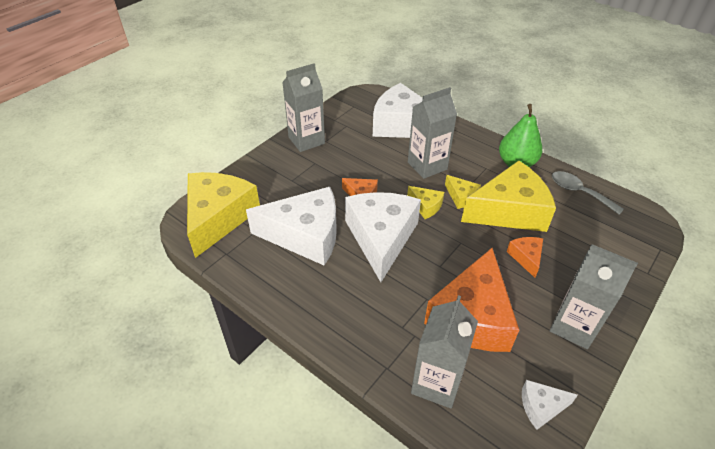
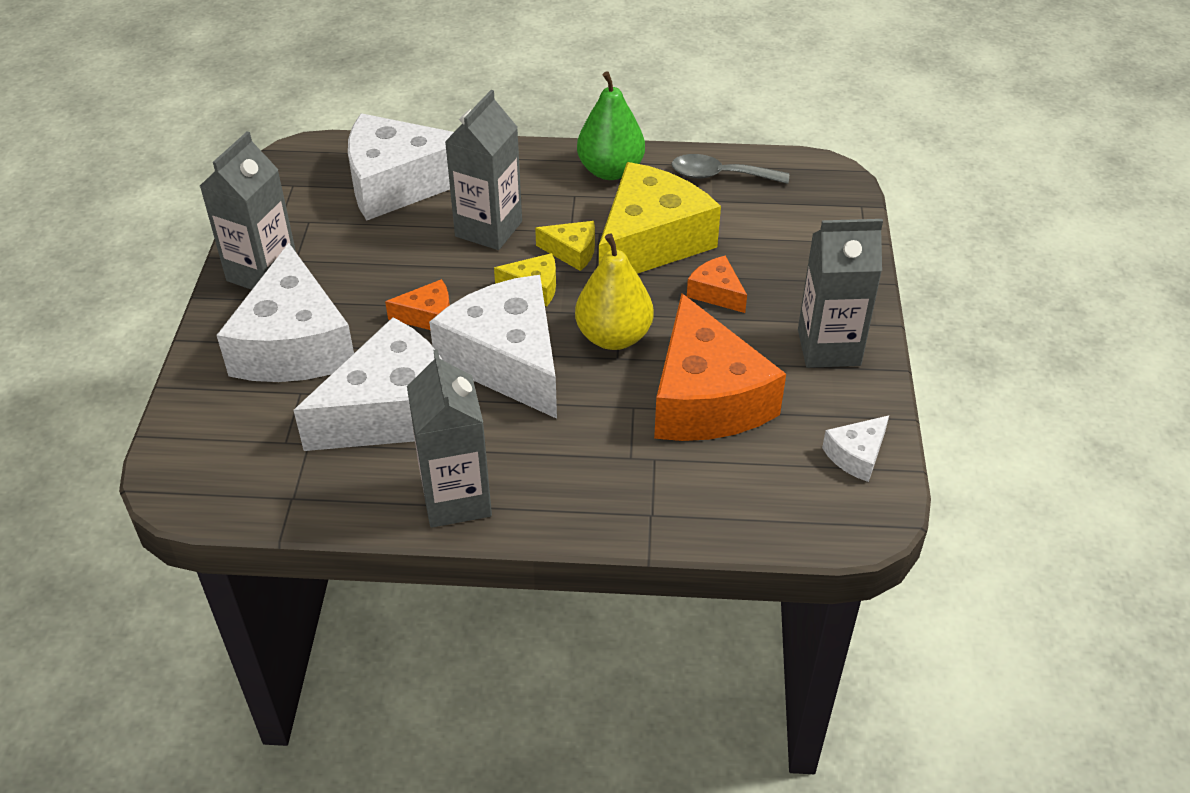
camera: 35 degrees left, 0 degrees up
yellow cheese [187,172,260,258] -> none
grey carton [411,295,478,408] -> grey carton moved to [407,349,492,528]
none -> white cheese [216,243,354,382]
none -> yellow pear [575,233,654,350]

